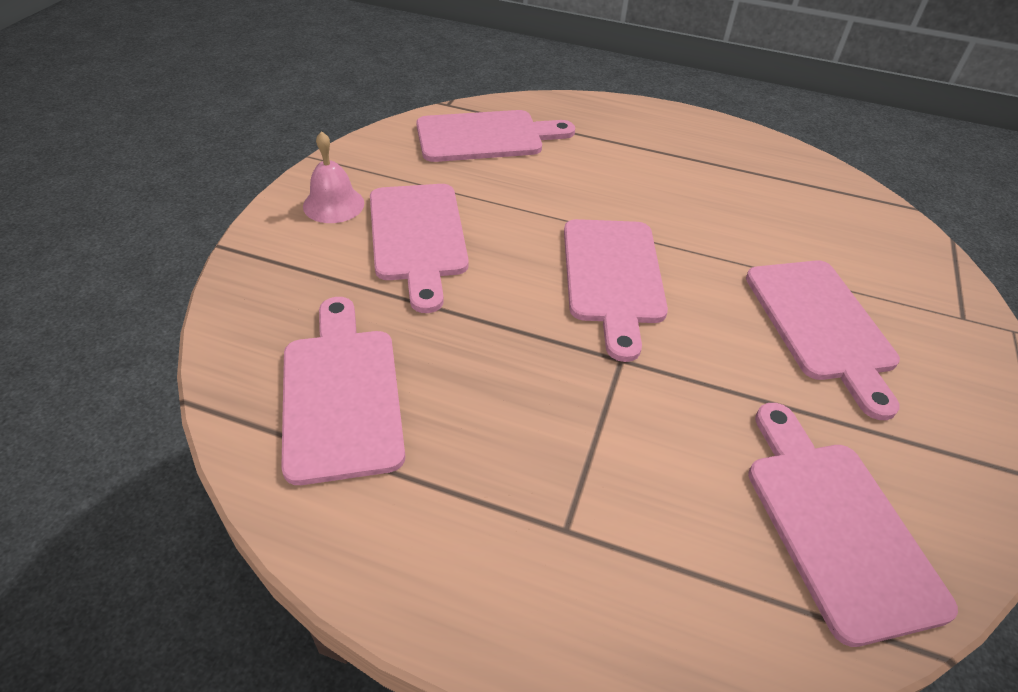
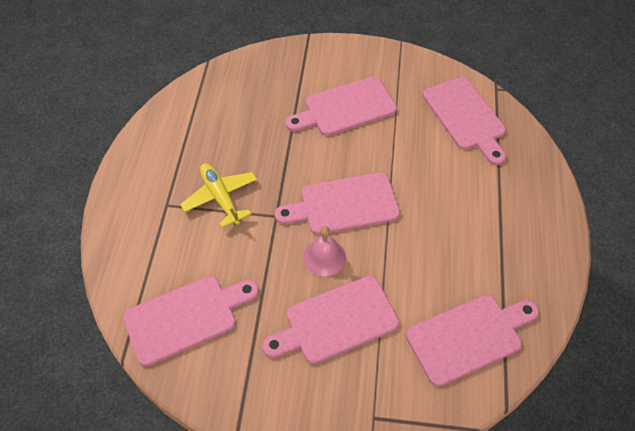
camera: 80 degrees right, 10 degrees up
pink cutting board [281,297,405,485] -> pink cutting board moved to [406,295,539,386]
pink bell [303,131,364,223] -> pink bell moved to [303,226,346,277]
none -> yellow plane [180,163,257,228]

